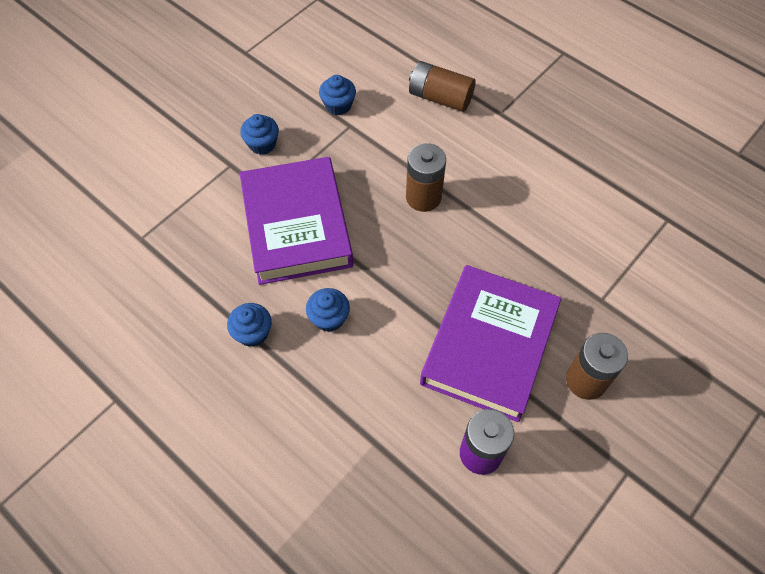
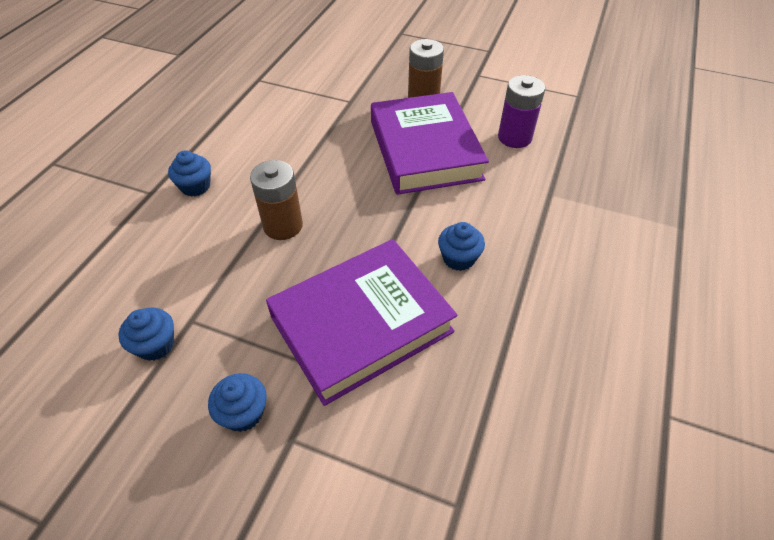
camera: 110 degrees left, 10 degrees down
blue cupcake [227,303,272,347] -> blue cupcake moved to [168,150,211,197]
brown battery [409,61,476,112] -> none
purple book [420,265,561,422] -> purple book turned 75 degrees clockwise [371,92,489,195]

